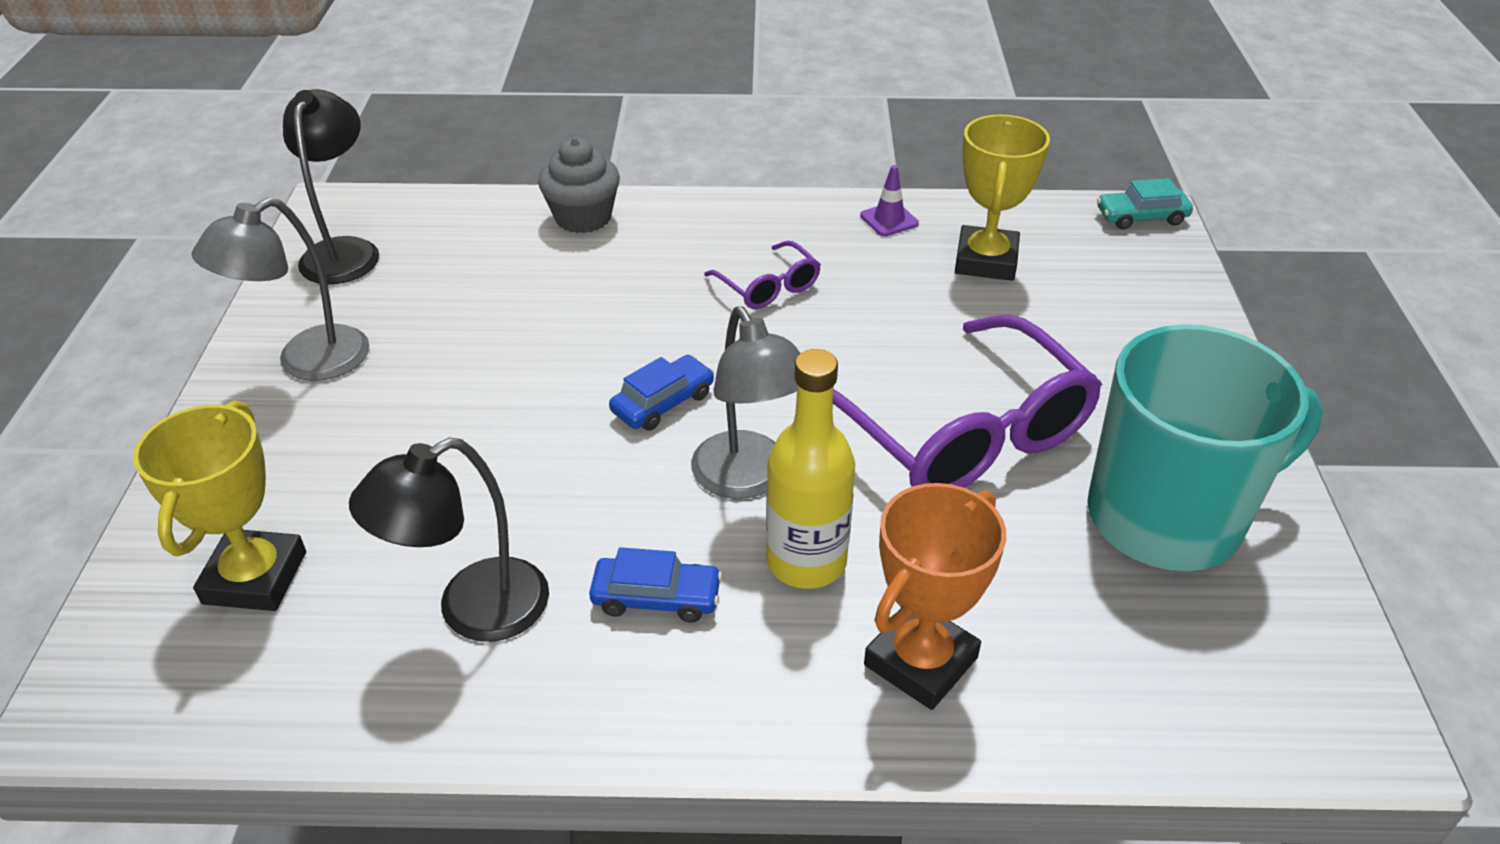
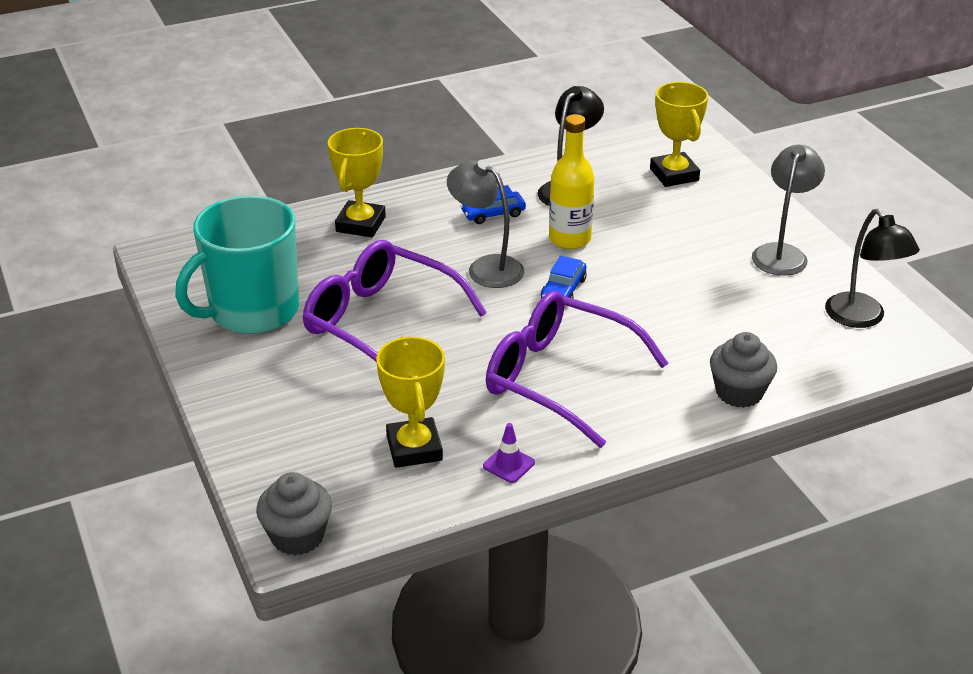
camera: 155 degrees right, 5 degrees down
purple glasses [704,241,821,309] -> purple glasses [486,291,669,448], size x2.17
yellow bottle [766,349,855,589] -> yellow bottle moved to [549,114,595,249]
orange trophy [864,483,1006,710] -> yellow trophy [328,128,386,237]
turquoise car [1097,178,1193,230] -> grey cupcake [256,472,332,556]

